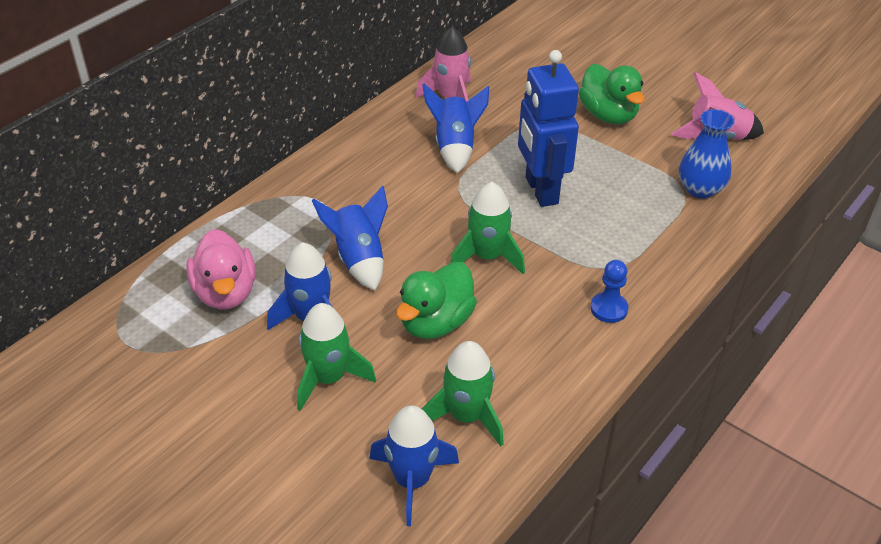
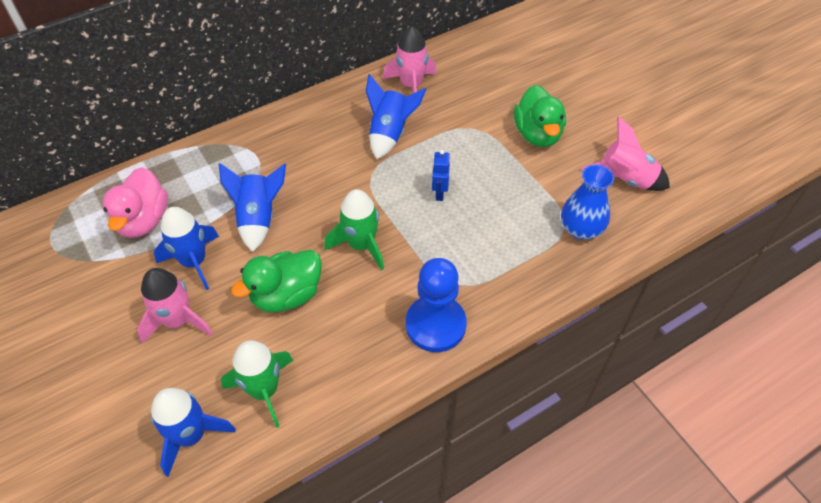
camera: 20 degrees right, 10 degrees up
green rocket [297,303,376,411] -> pink rocket [137,268,213,343]
blue robot [518,50,579,207] -> blue robot [432,150,450,201], size x0.43
blue pawn [591,260,628,323] -> blue pawn [406,258,467,352], size x1.82

